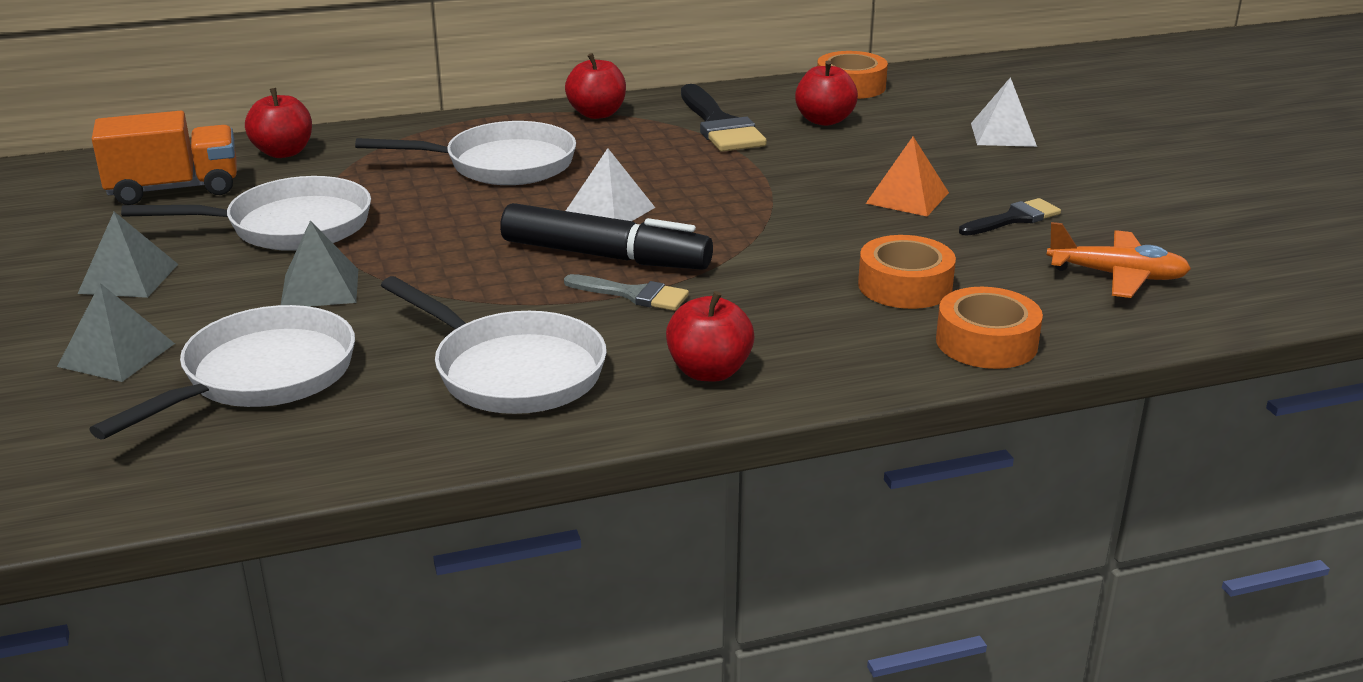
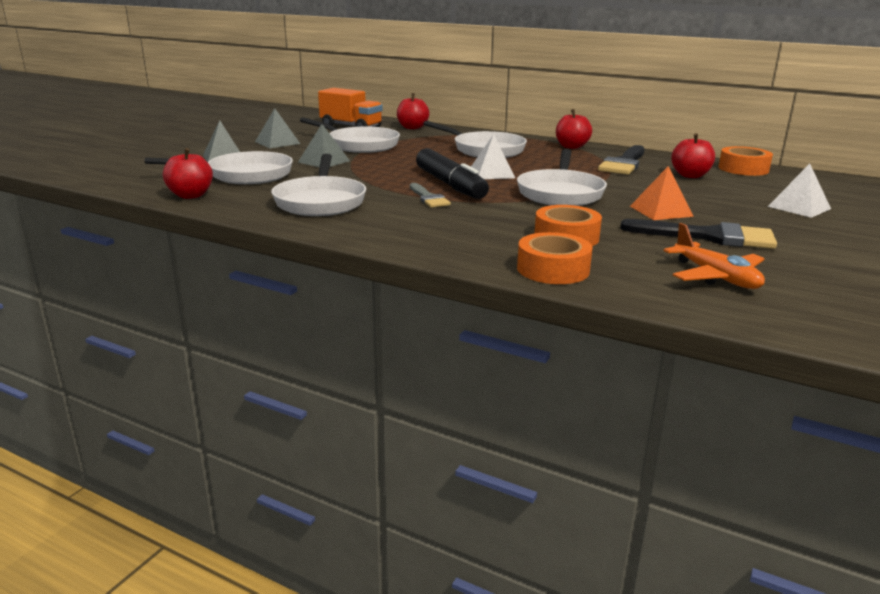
camera: 45 degrees right, 5 degrees down
red apple [666,291,755,382] -> red apple moved to [163,148,213,199]
black brush [959,198,1061,236] -> black brush [620,219,777,249], size x1.69
none -> white pan [517,149,607,206]

